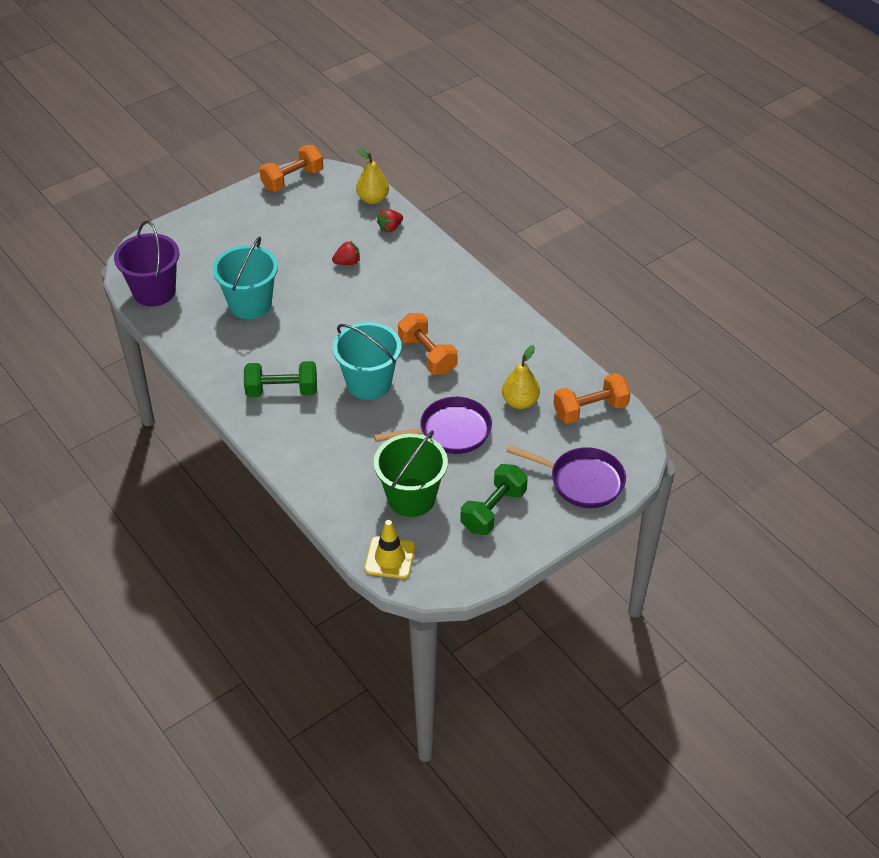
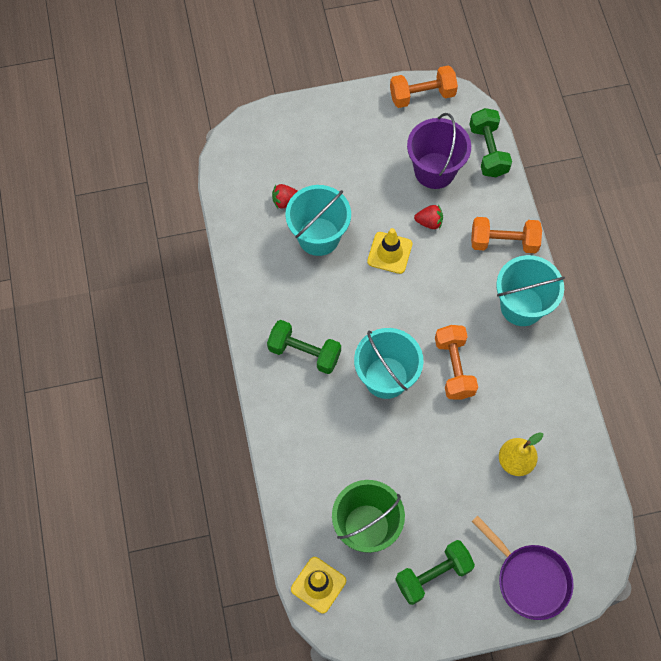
camera: 25 degrees right, 20 degrees up
purple bucket [114,221,179,307] -> purple bucket moved to [407,113,471,189]
yellow pear [356,147,389,204] -> green dumbbell [469,108,512,177]
purple pan [374,397,492,454] -> none
red strawberry [377,209,403,232] -> red strawberry moved to [272,184,298,209]
orange dumbbell [553,373,631,424] -> orange dumbbell moved to [471,217,542,253]
none -> yellow traffic cone [367,228,412,274]
none -> turquoise bucket [496,255,565,326]

